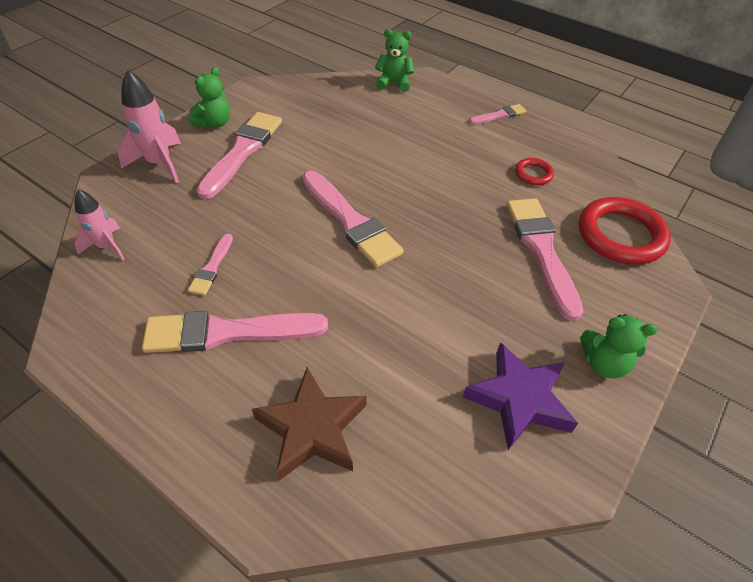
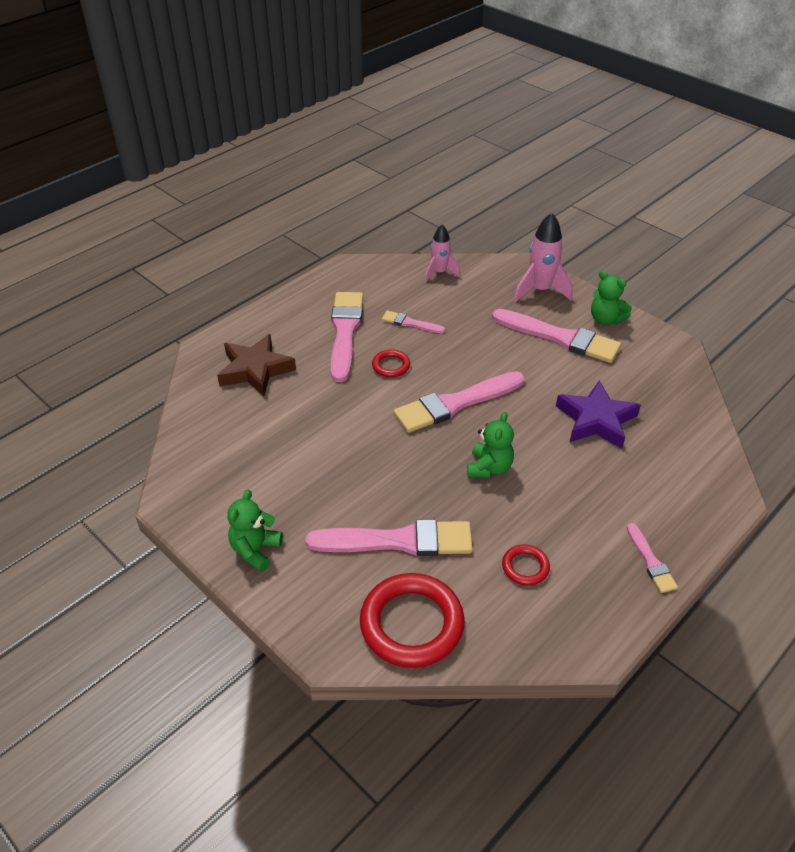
camera: 100 degrees right, 5 degrees down
green teddy bear [375,29,414,92] -> green teddy bear moved to [467,412,514,478]
purple star [463,342,578,450] -> purple star moved to [556,380,641,448]
none -> red ring [372,349,410,377]

